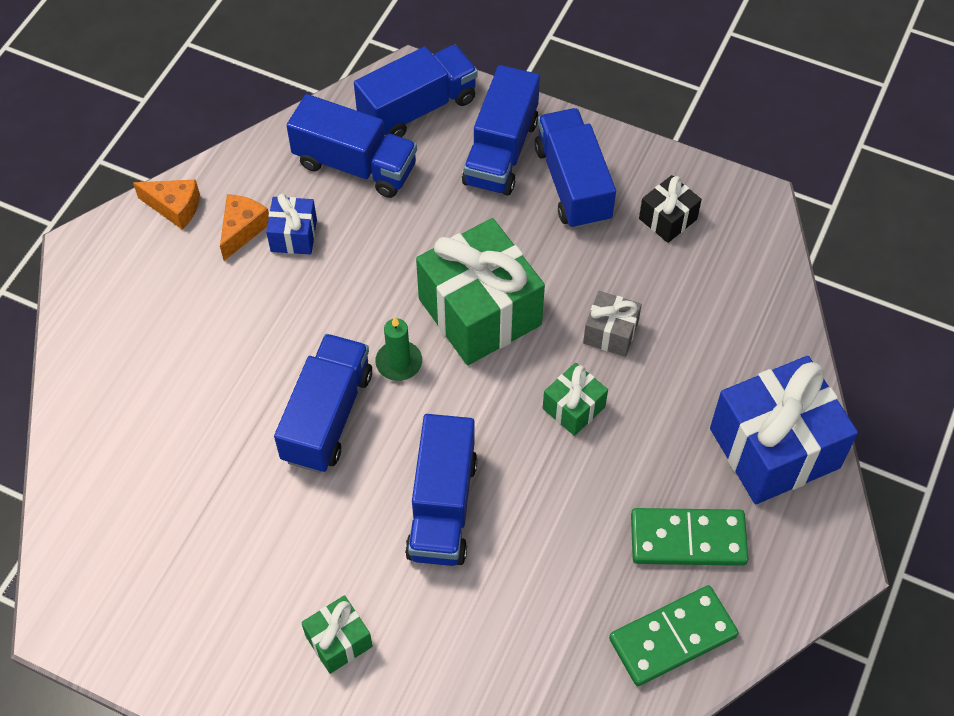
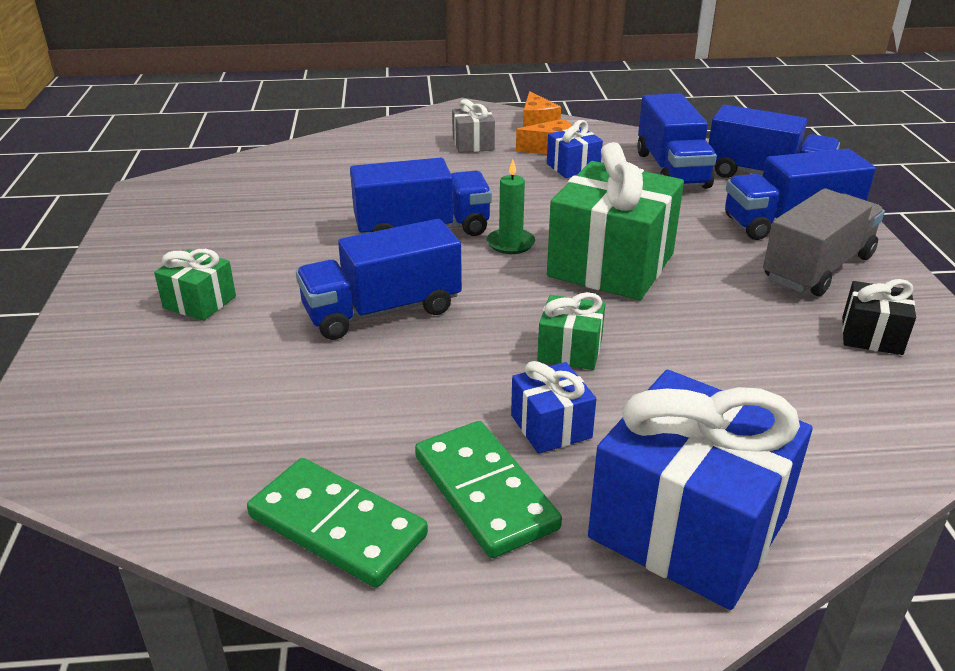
camera: 60 degrees right, 25 degrees down
blue truck [534,108,616,229] -> grey truck [763,188,885,296]
grey gift [583,291,642,357] -> grey gift moved to [452,99,495,153]
none -> blue gift [511,361,596,454]

